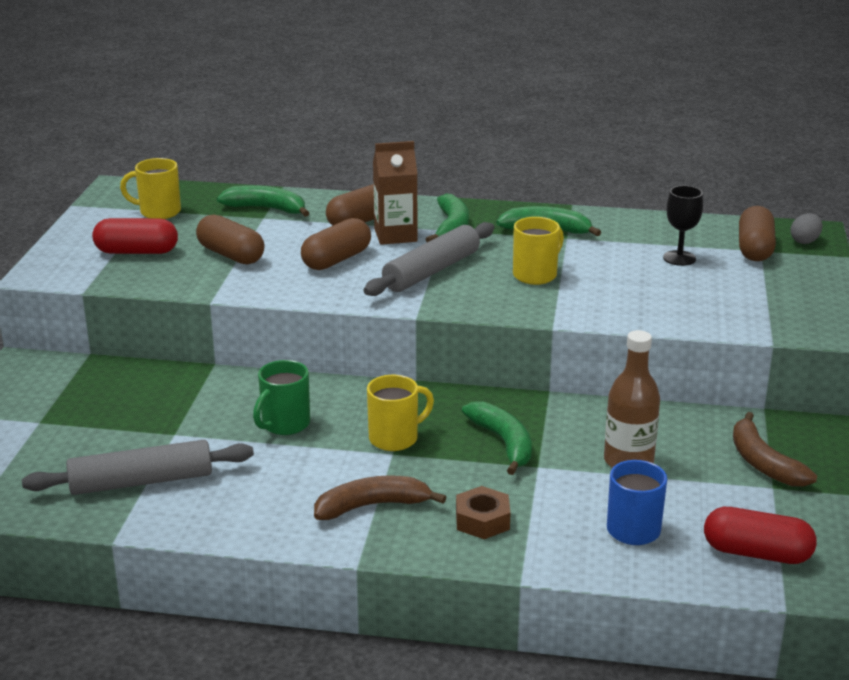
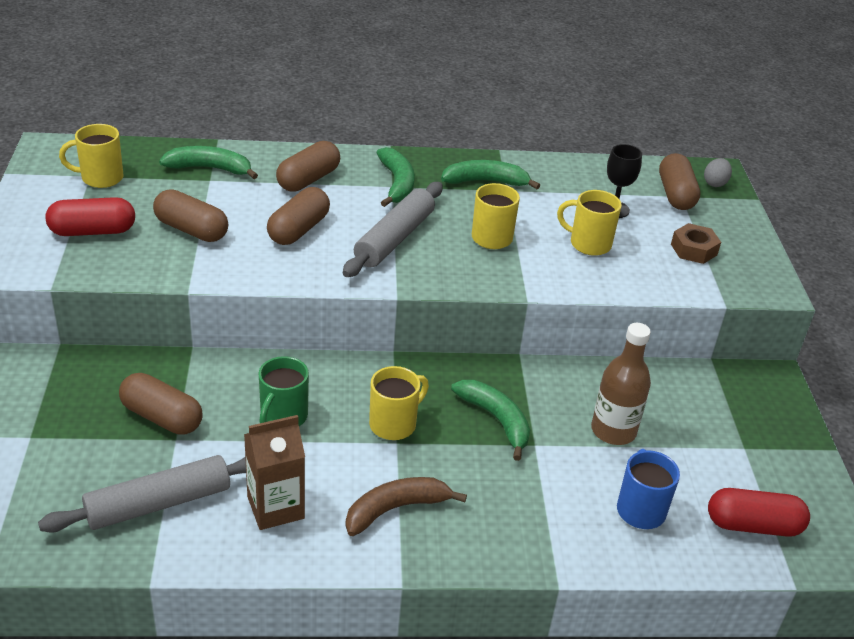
camera: 15 degrees left, 10 degrees up
brown carton [373,141,417,245] -> brown carton moved to [244,415,305,530]
brown nut [456,486,511,539] -> brown nut moved to [671,223,721,264]
brown banana [733,412,817,487] -> none
none -> brown capsule [119,373,203,435]
none -> yellow mug [557,190,622,256]

